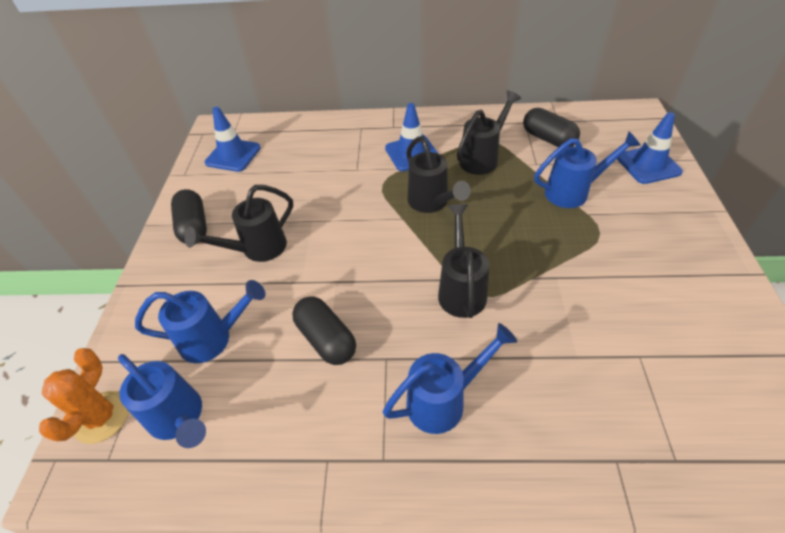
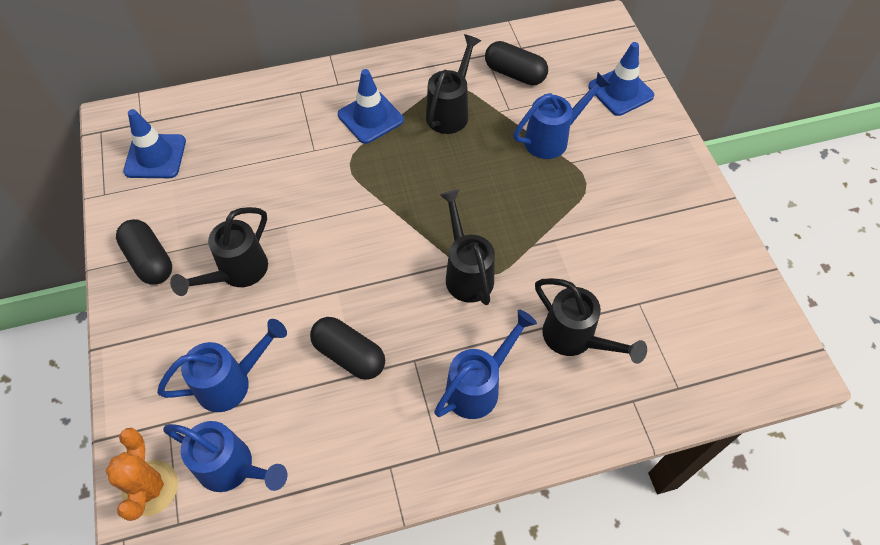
camera: 20 degrees left, 10 degrees up
black watering can [406,136,471,213] -> black watering can moved to [535,278,647,364]

